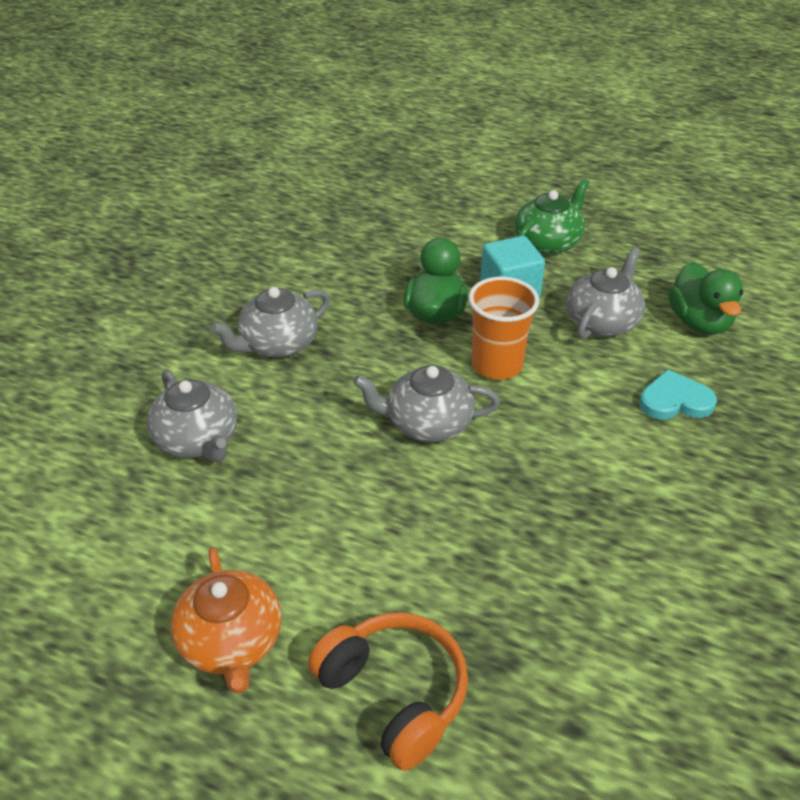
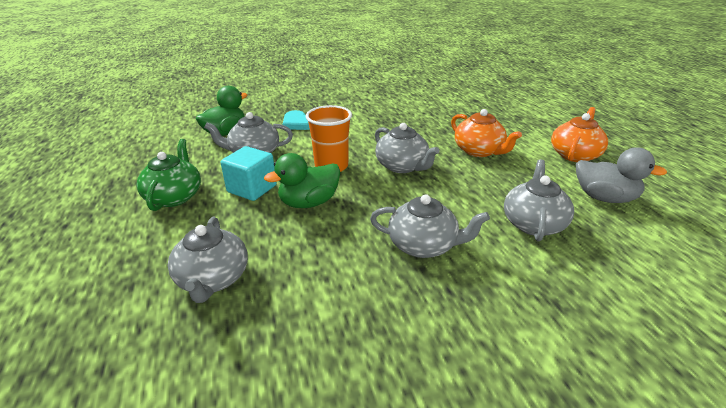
camera: 130 degrees left, 10 degrees down
orange headphones [308,612,468,771] -> none
green teapot [514,178,590,255] -> green teapot turned 90 degrees clockwise [136,139,201,211]
none -> grey teapot [168,217,248,303]
none -> orange teapot [451,109,522,157]
none -> grey duck [576,148,667,203]

